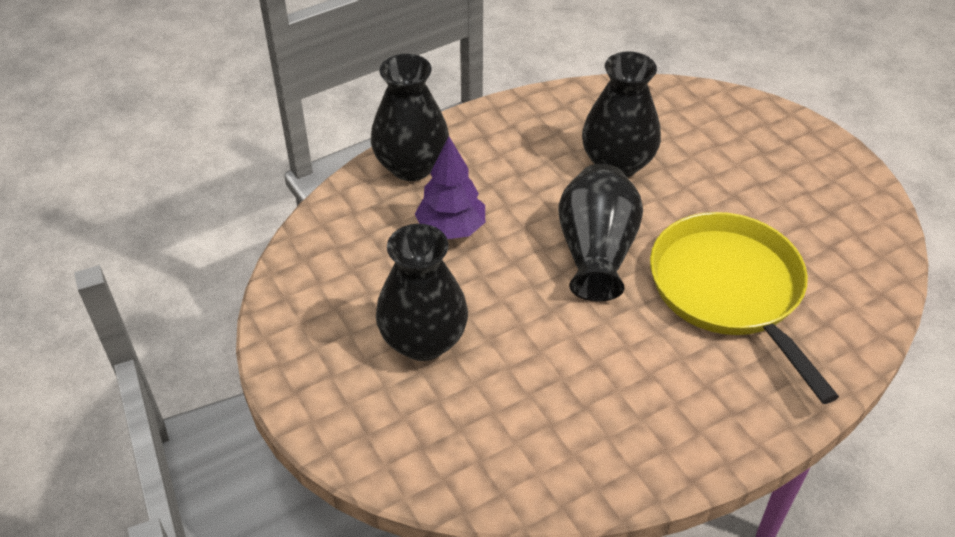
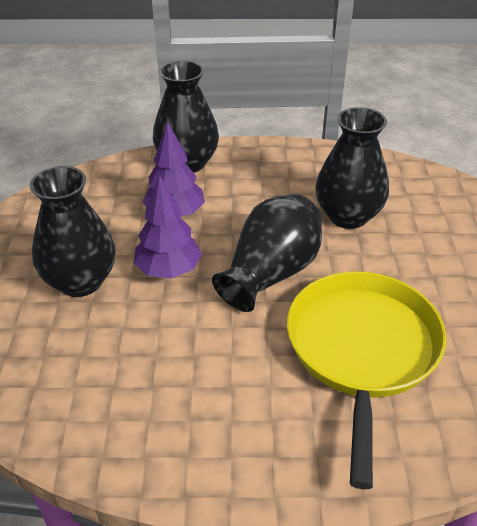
camera: 30 degrees right, 5 degrees down
none -> purple tree [134,175,202,278]

